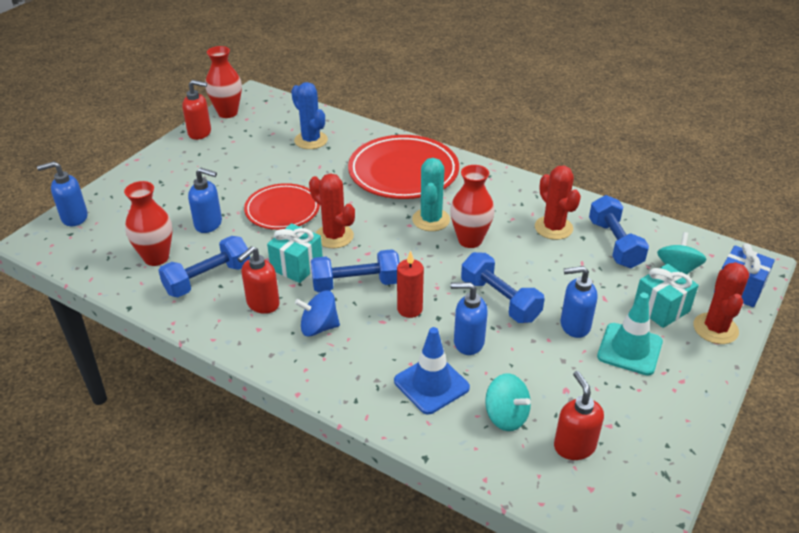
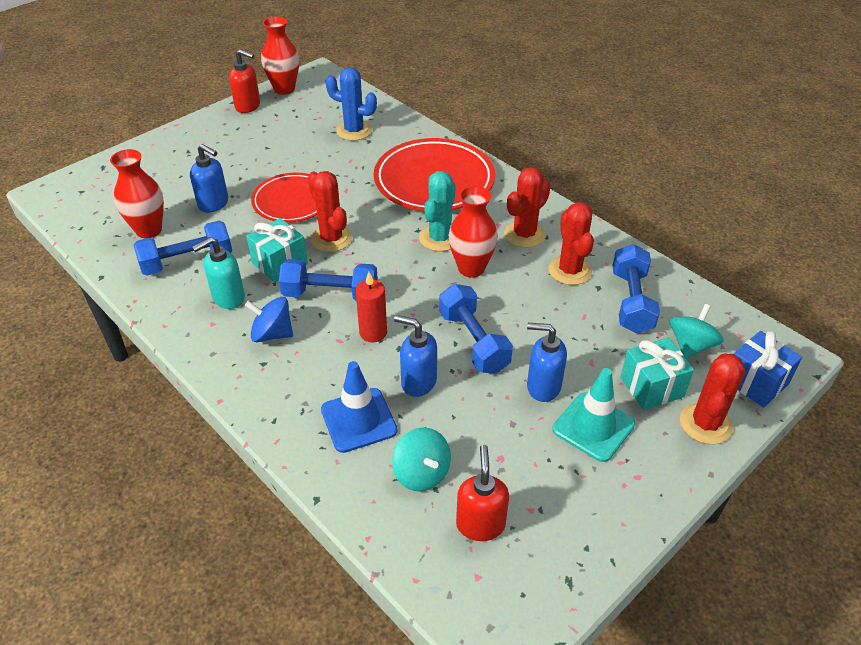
camera: 15 degrees right, 5 degrees up
blue soap dispenser [37,161,88,227] -> none
red soap dispenser [237,246,280,314] -> turquoise soap dispenser [192,237,245,309]
blue cactus [291,82,328,149] -> blue cactus turned 45 degrees counterclockwise [326,67,377,141]
none -> red cactus [504,167,551,248]

